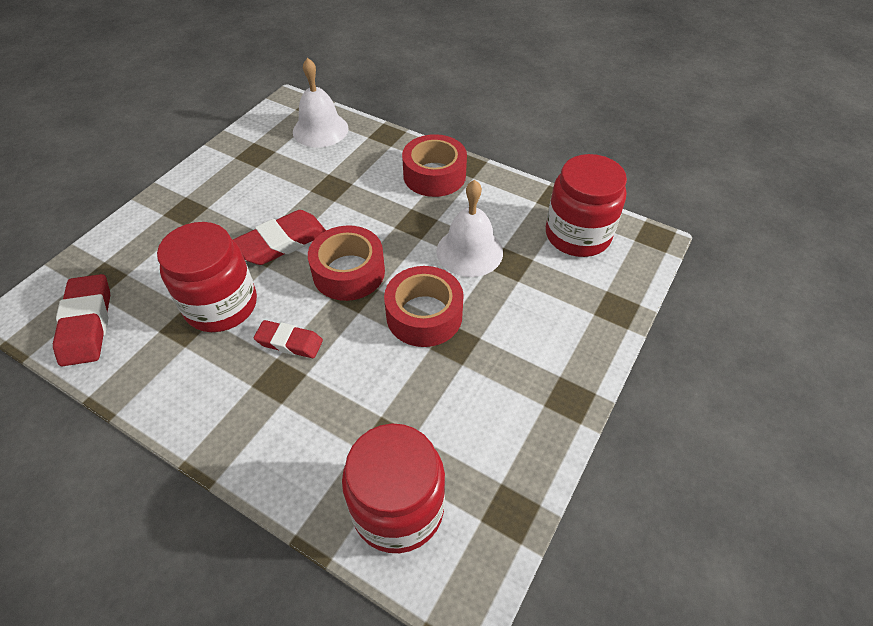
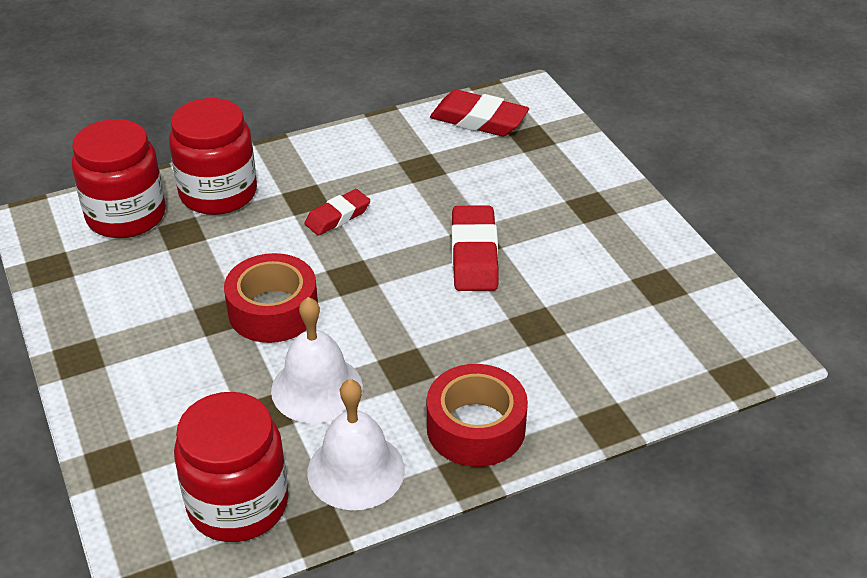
camera: 125 degrees right, 10 degrees down
red jar [157,222,257,332] -> red jar moved to [169,98,257,215]
white bell [293,58,349,147] -> white bell moved to [307,379,405,510]
red tape [308,225,385,301] -> none

